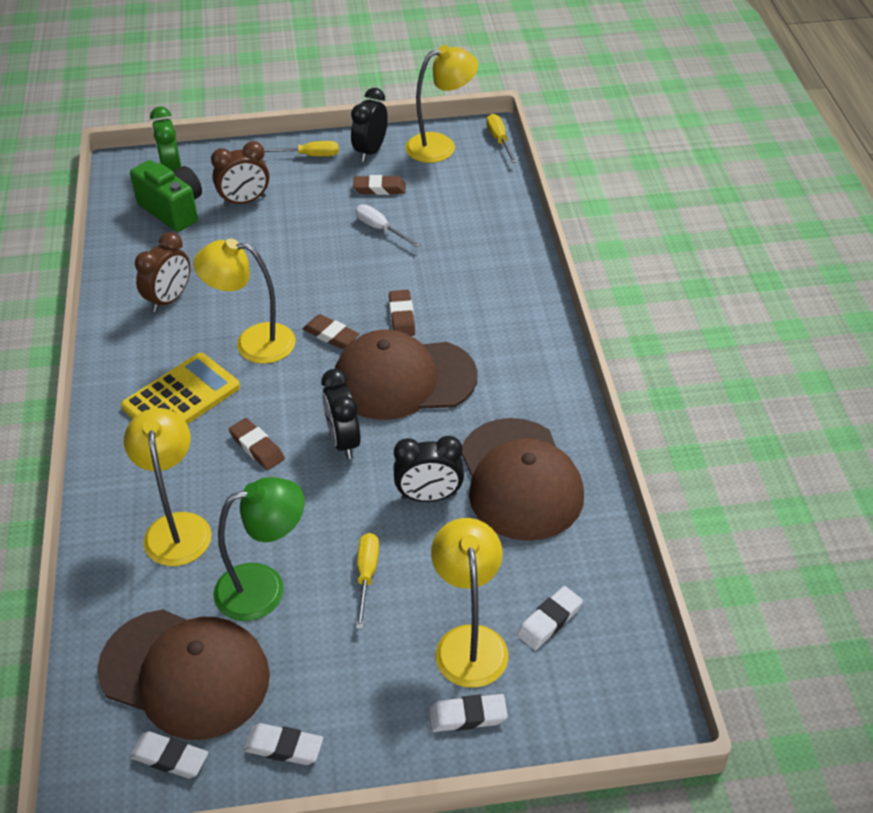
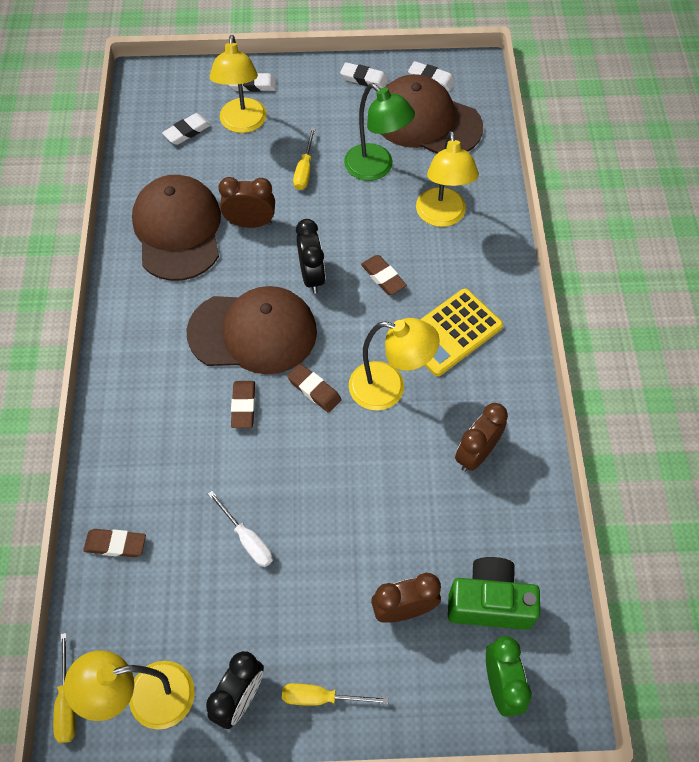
camera: 175 degrees left, 15 degrees up
green camera [130,160,202,232] -> green camera turned 135 degrees clockwise [448,557,540,630]
green lamp [213,477,305,621] -> green lamp turned 120 degrees counterclockwise [344,83,415,181]
brown eraser [353,175,406,195] -> brown eraser moved to [83,529,146,557]
black clock [393,436,464,502] -> brown clock [218,177,275,228]

